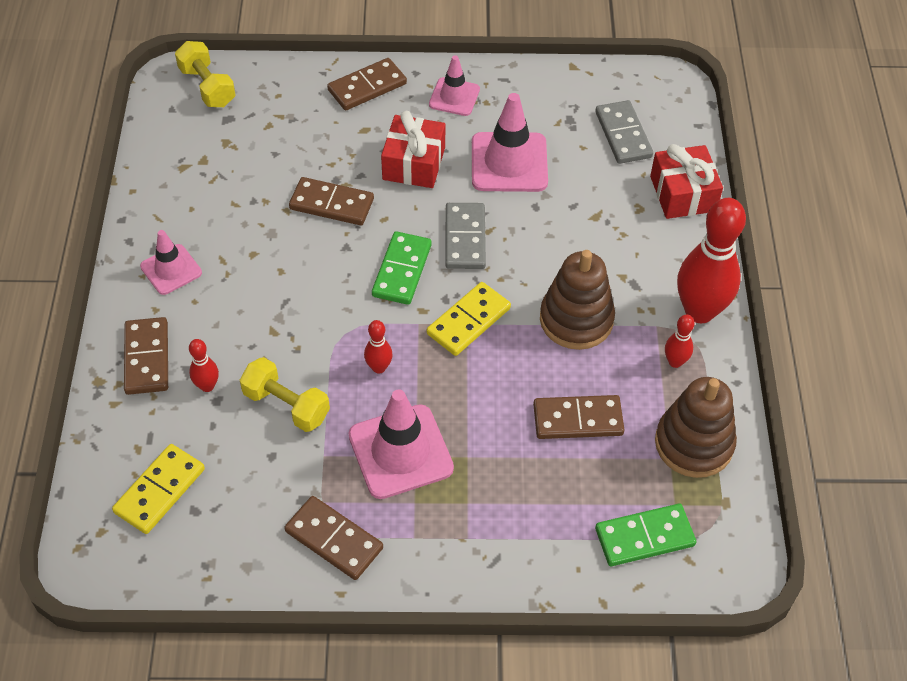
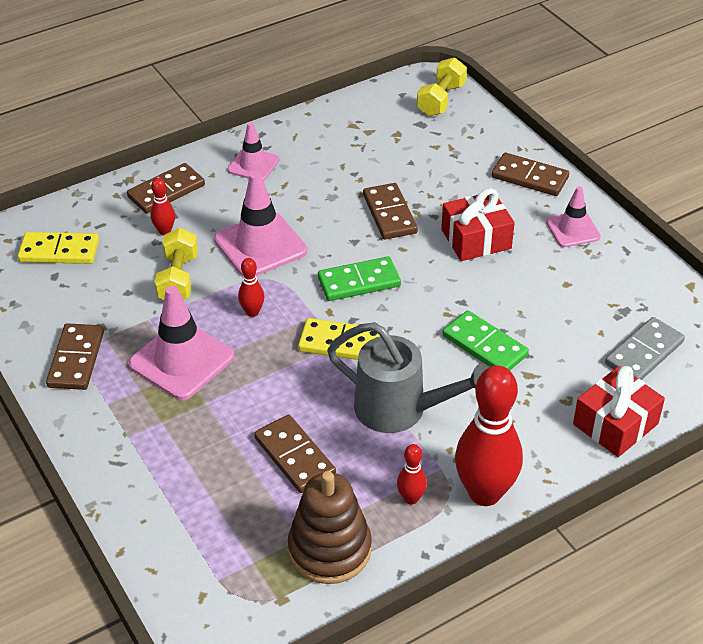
camera: 60 degrees right, 10 degrees down
grey domino [445,203,486,269] -> none
pink traffic cone [472,93,548,192] -> pink traffic cone moved to [214,171,307,276]
brown stacking toy [540,250,615,350] -> grey watering can [327,322,488,433]
green domino [595,504,696,566] -> green domino moved to [443,310,529,371]

